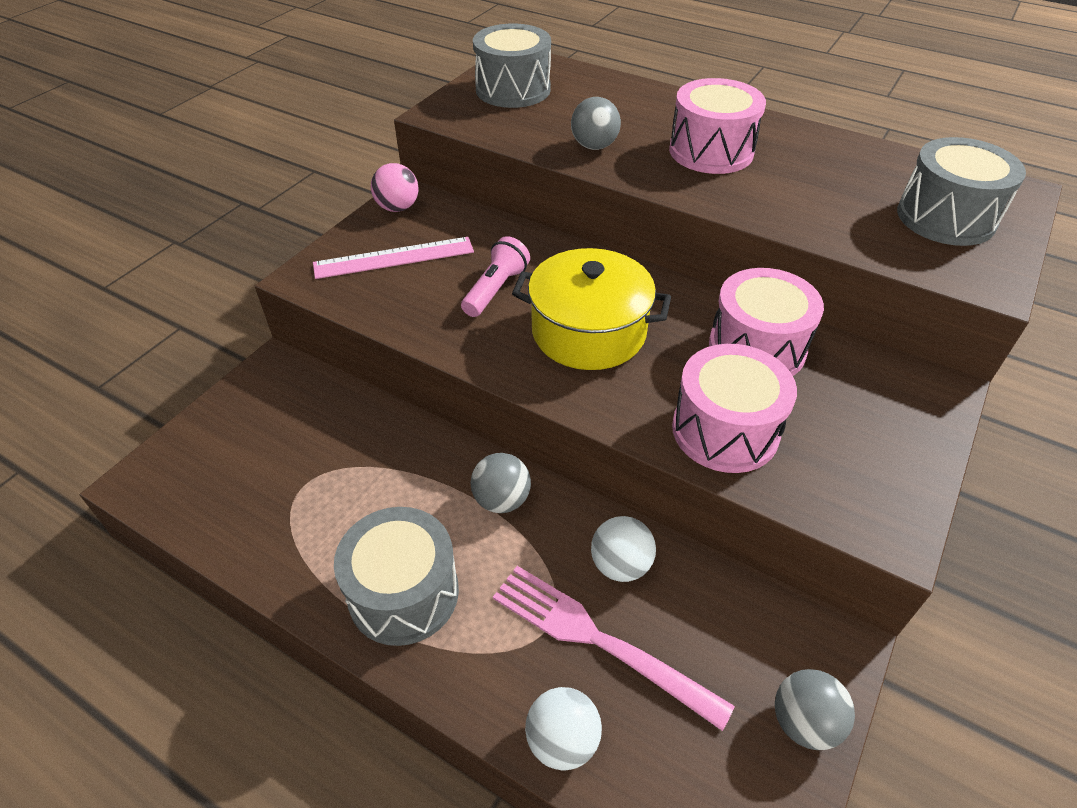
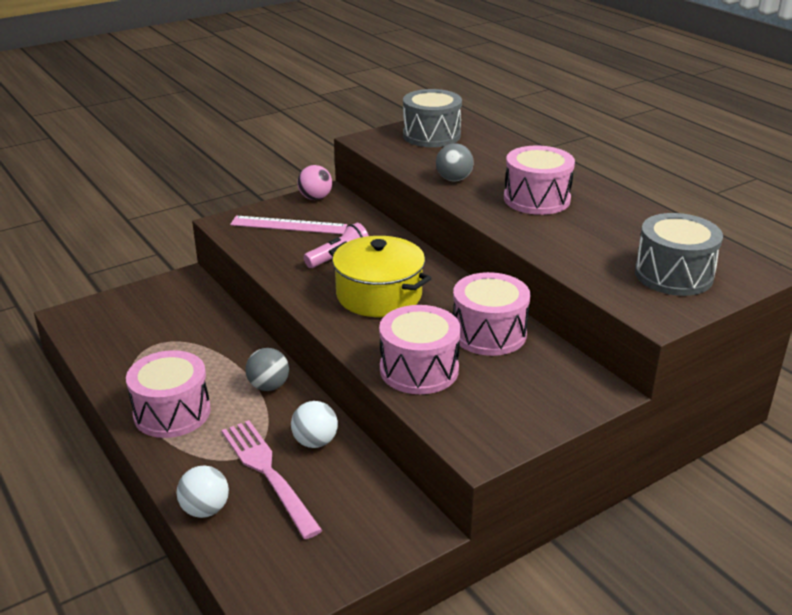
camera: 25 degrees right, 15 degrees down
grey drum [334,507,459,646] -> pink drum [126,350,211,438]
grey ball [775,669,855,750] -> none

